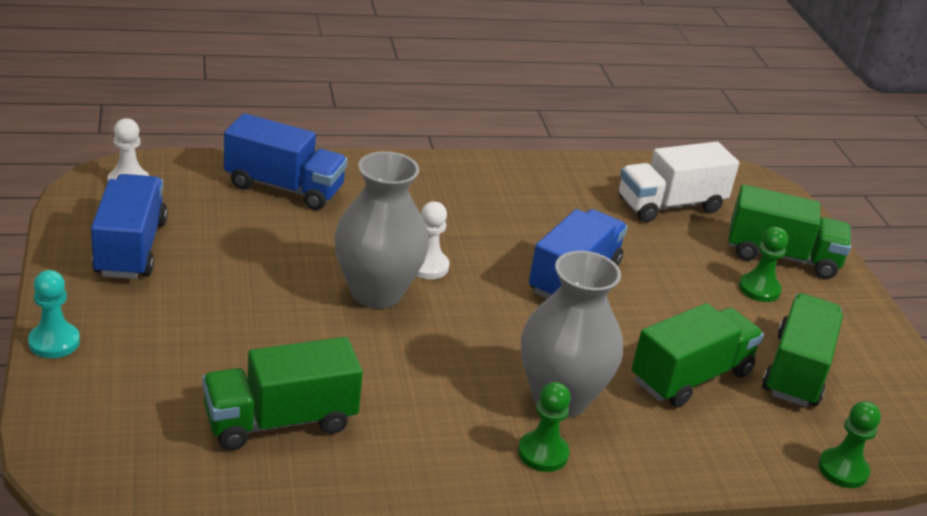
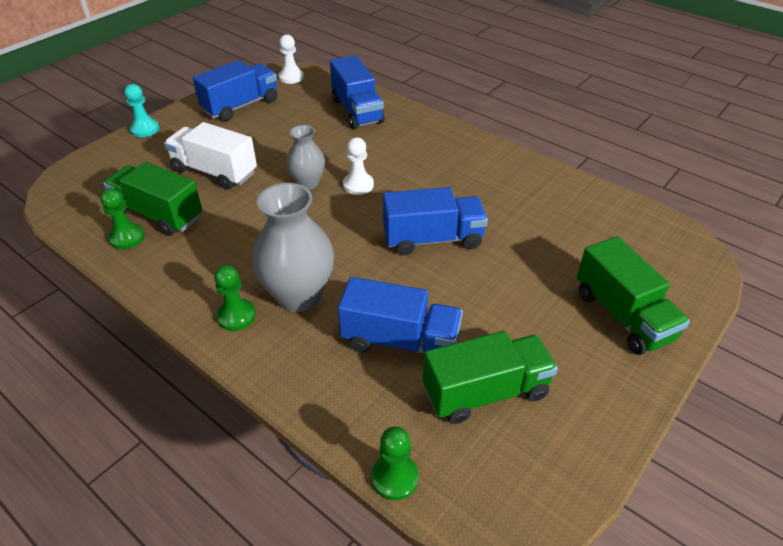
camera: 55 degrees right, 10 degrees up
grey vase [334,151,429,308] -> grey vase [286,125,325,190], size x0.59
white truck [619,142,739,222] -> white truck moved to [164,122,257,190]
green truck [632,303,764,407] -> blue truck [338,277,463,353]
green pawn [739,227,788,302] -> green pawn moved to [100,188,145,250]

